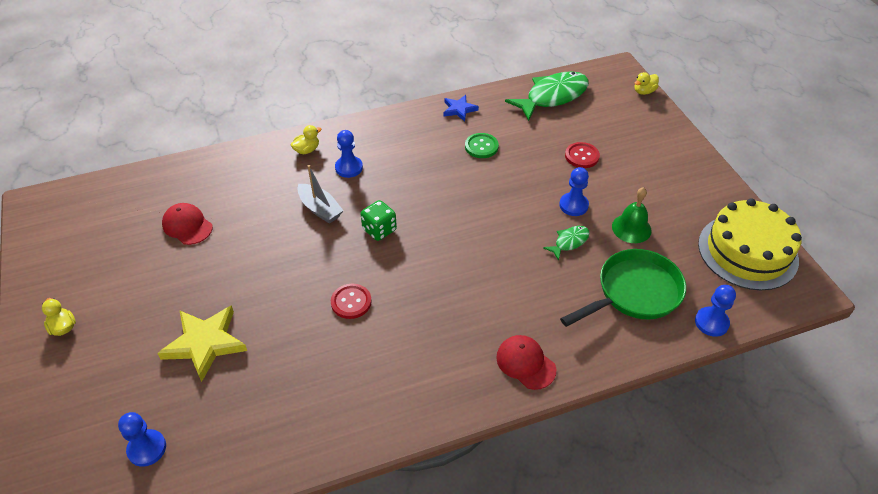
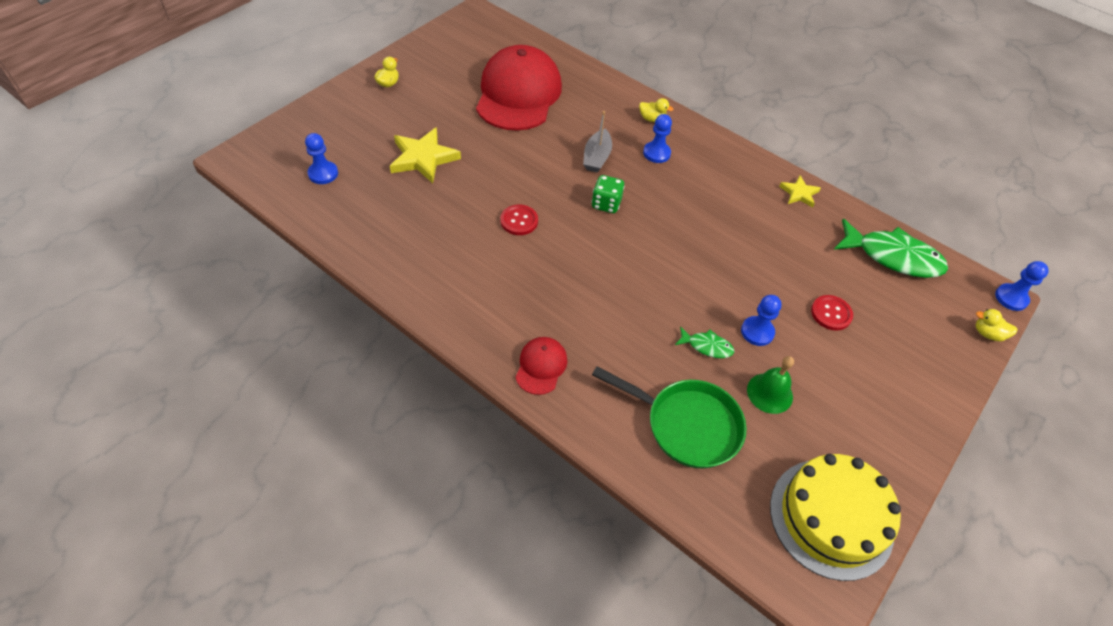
camera: 55 degrees right, 5 degrees up
red cap [162,203,213,245] -> red cap [476,45,562,131], size x2.27
blue star [444,95,479,121] -> yellow star [779,176,821,207]
green button [465,133,499,158] -> none
blue pawn [695,285,736,337] -> blue pawn moved to [995,261,1049,311]

